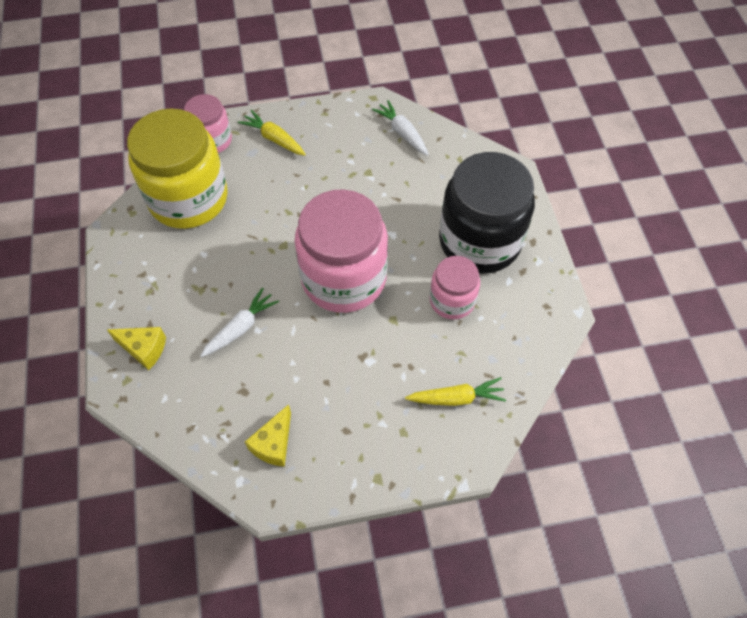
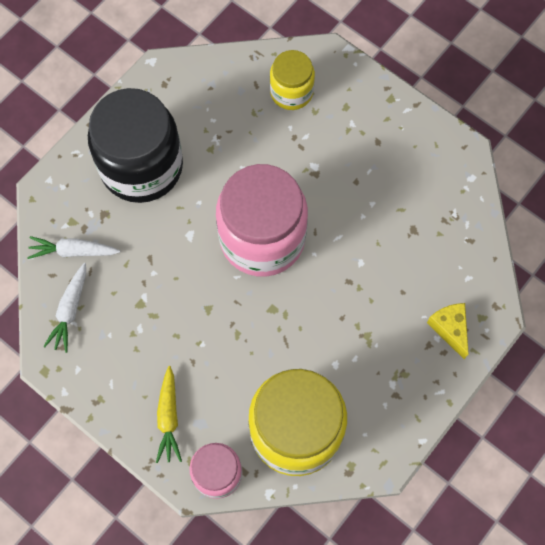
camera: 130 degrees left, 10 degrees up
white carrot [200,287,279,357] -> white carrot moved to [27,236,120,259]
yellow cheese [245,404,291,467] -> none
yellow carrot [405,377,506,406] -> yellow jar [270,50,315,110]
pink jar [429,256,480,319] -> none

